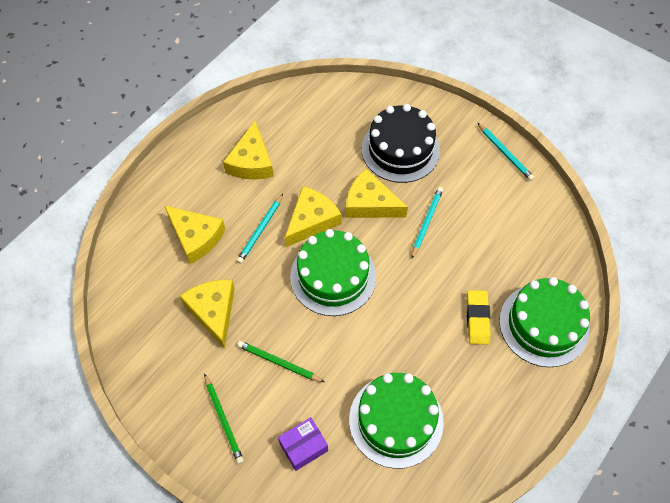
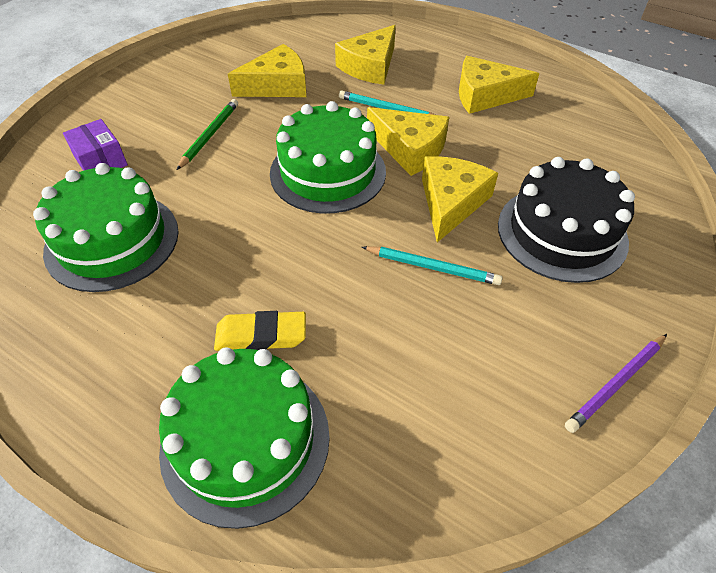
camera: 85 degrees right, 10 degrees down
green pencil [204,373,244,464] -> none
turquoise pencil [478,123,534,181] -> purple pencil [565,334,667,433]

